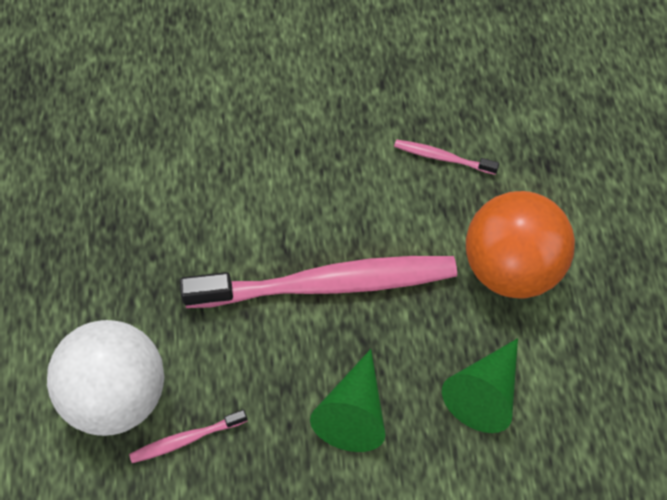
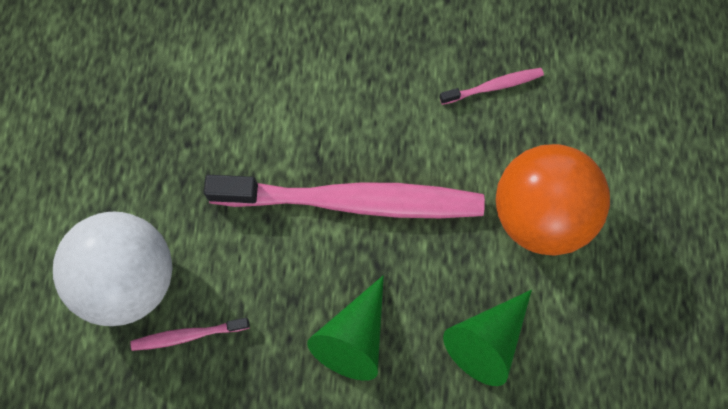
camera: 10 degrees right, 10 degrees up
pink toothbrush [394,140,499,175] -> pink toothbrush turned 135 degrees clockwise [439,68,544,105]

